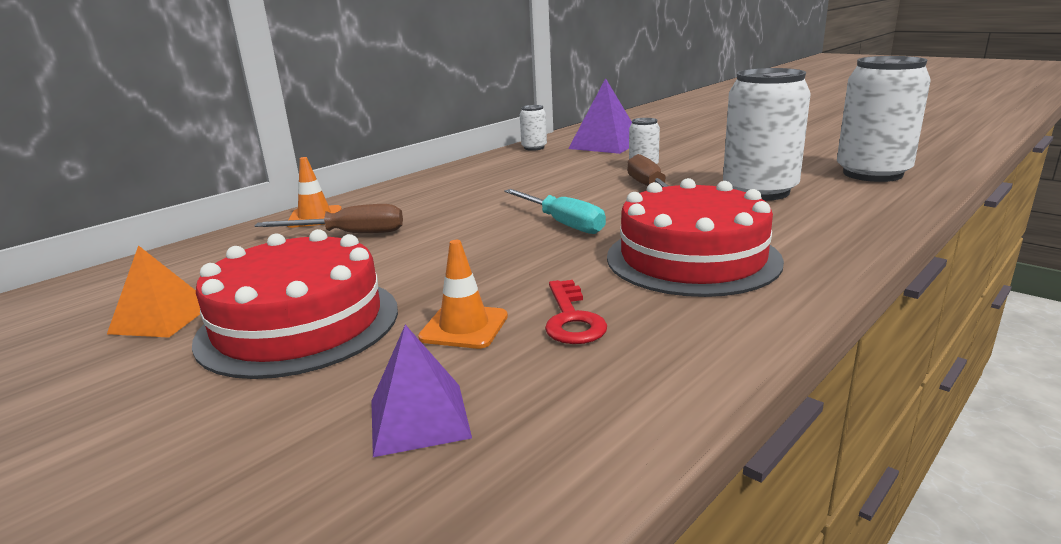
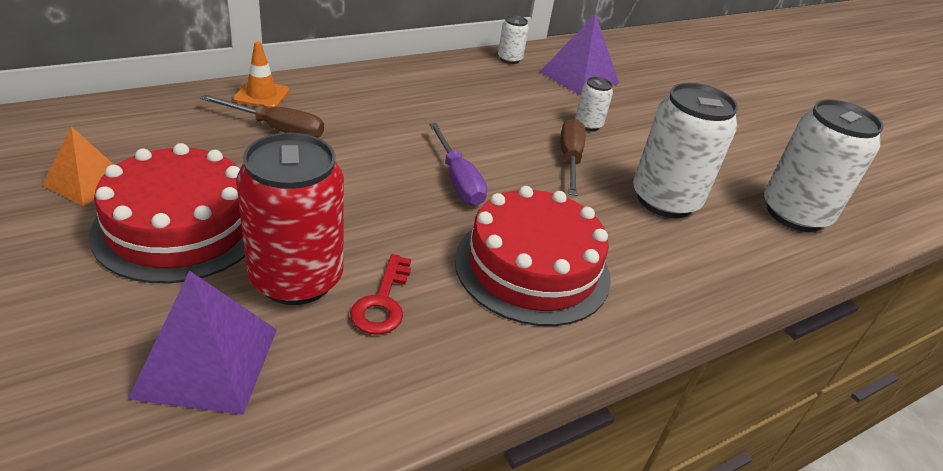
camera: 10 degrees right, 15 degrees up
purple pyramid [371,325,472,457] -> purple pyramid [128,271,277,415], size x1.51
orange traffic cone [418,240,508,349] -> red can [236,133,344,305]
turquoise screwdriver [504,189,606,234] -> purple screwdriver [429,123,487,206]

